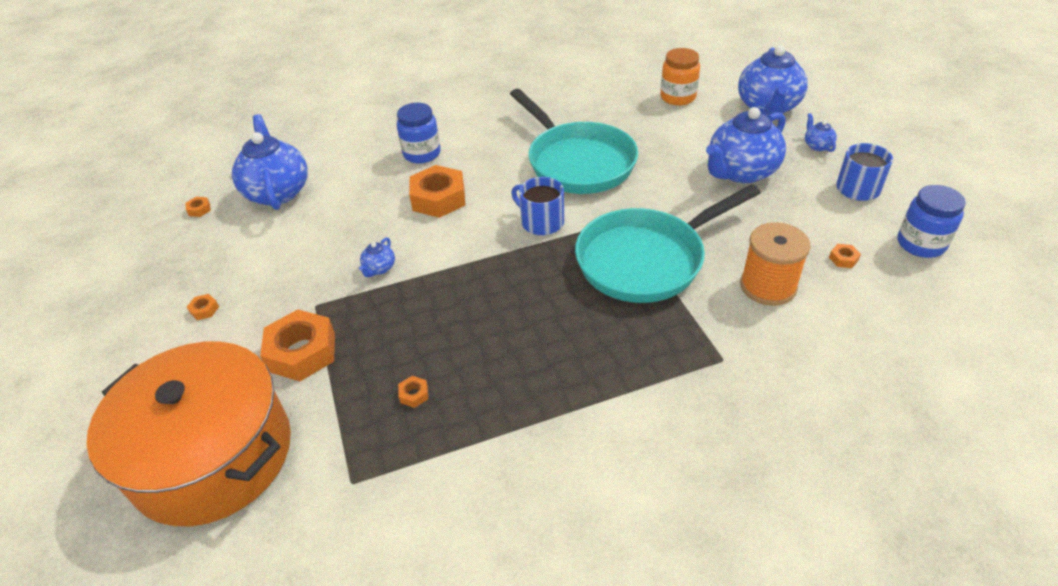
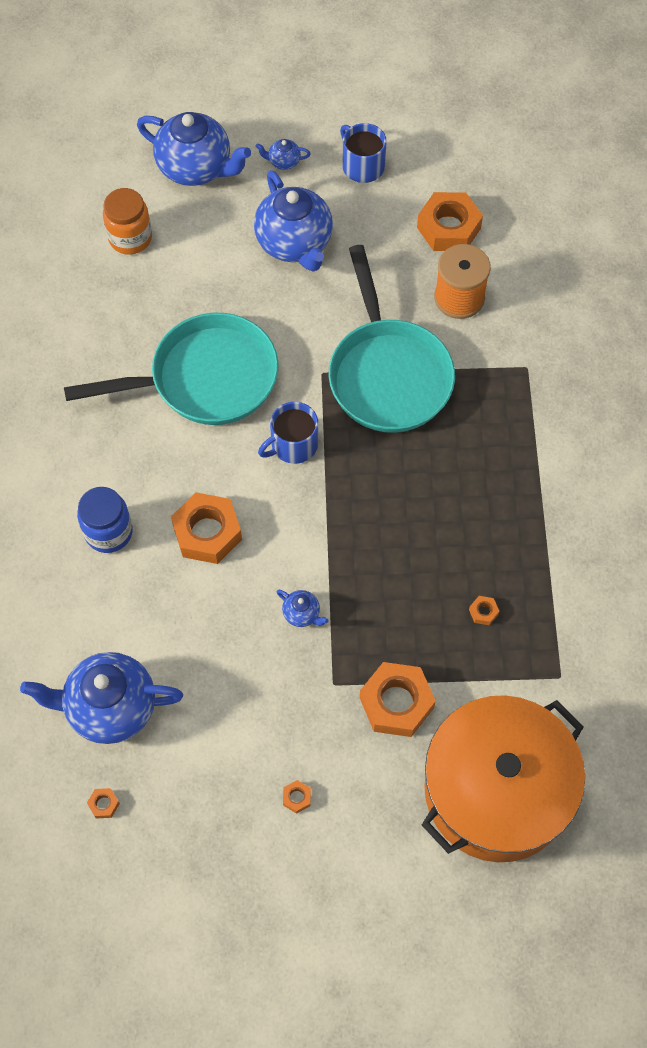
camera: 75 degrees left, 20 degrees up
orange nut [829,244,861,268] -> orange nut [417,192,483,251], size x2.46
blue jar [898,185,966,258] -> none

